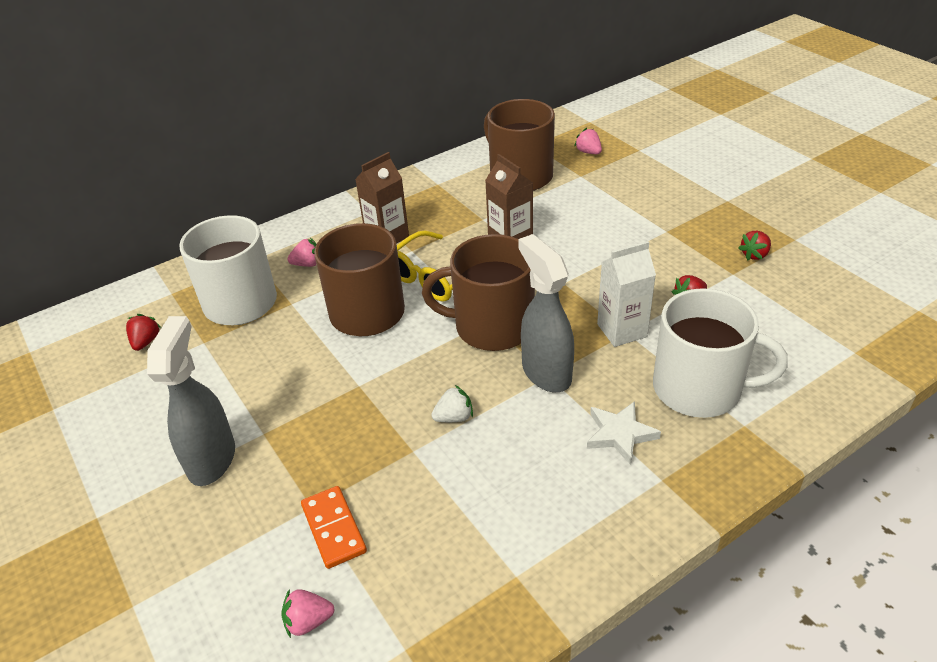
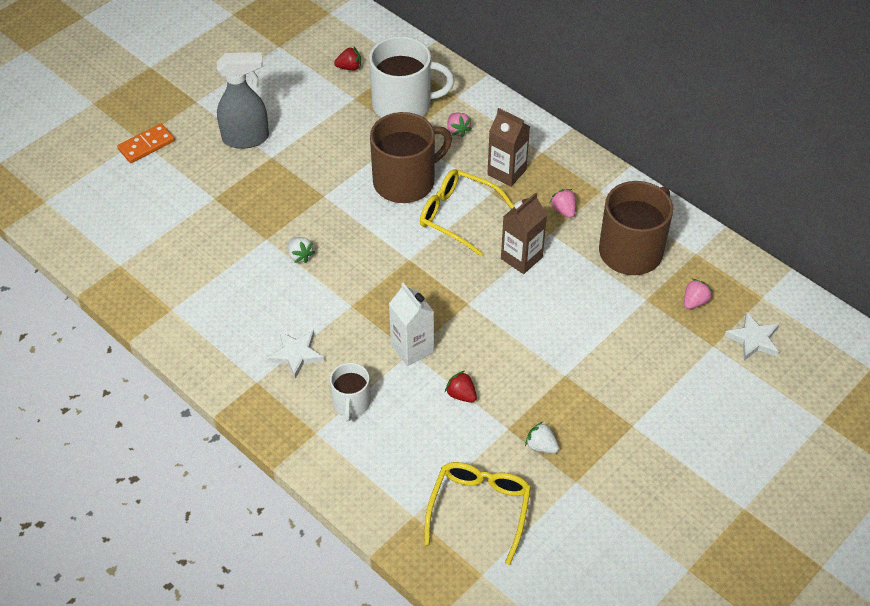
camera: 75 degrees right, 10 degrees up
pink strawberry [281,589,335,638] -> pink strawberry moved to [550,189,576,218]
orange domino [301,486,367,569] -> orange domino moved to [117,123,175,163]
brown mug [422,234,535,351] -> none
grey spray bottle [518,234,574,392] -> none
white mug [653,288,788,418] -> white mug [330,363,371,422], size x0.54
red strawberry [738,231,771,260] -> white strawberry [525,422,559,453]
none -> yellow glasses [424,462,531,565]
none -> white star [725,312,779,361]

